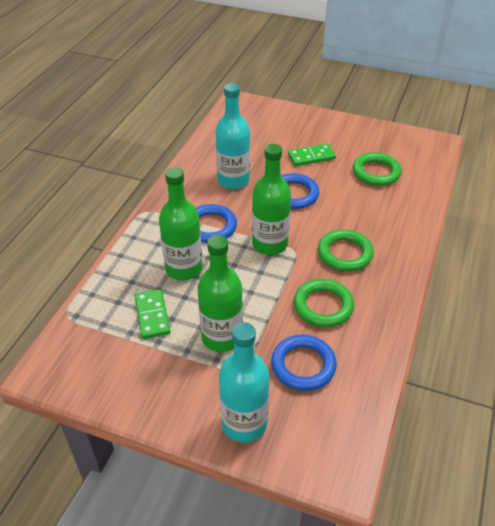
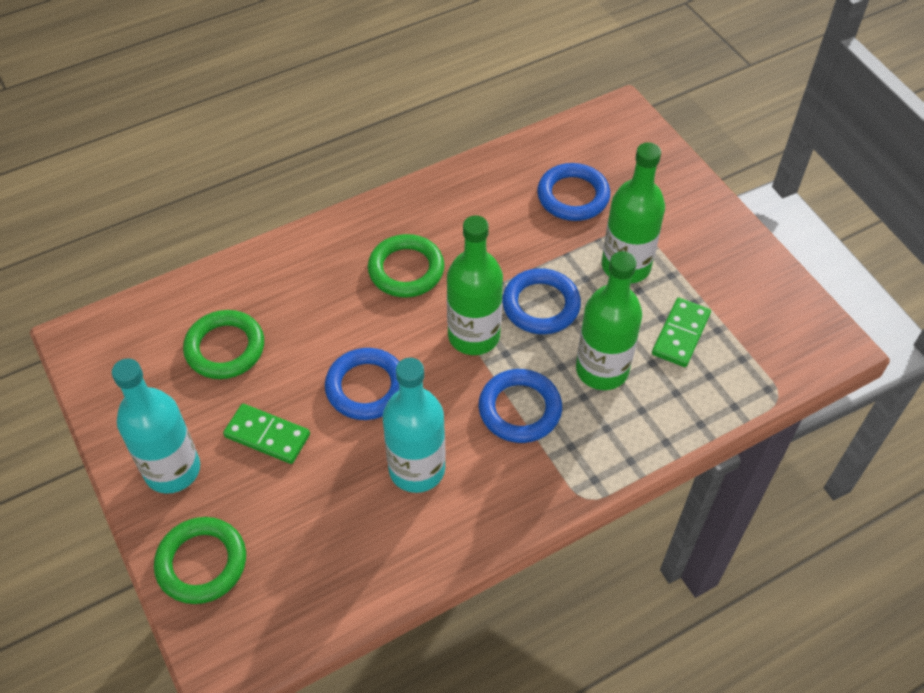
camera: 140 degrees left, 10 degrees up
turquoise bottle [219,322,269,443] -> turquoise bottle moved to [112,358,200,494]
green ring [294,279,354,327] -> green ring moved to [154,517,246,604]
none -> blue ring [502,268,581,334]

